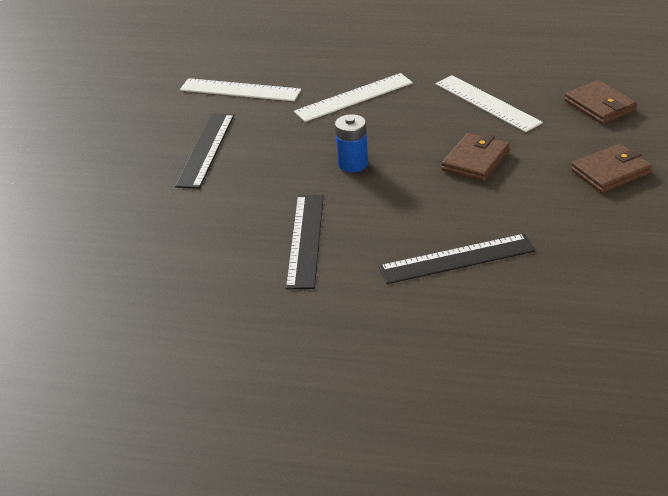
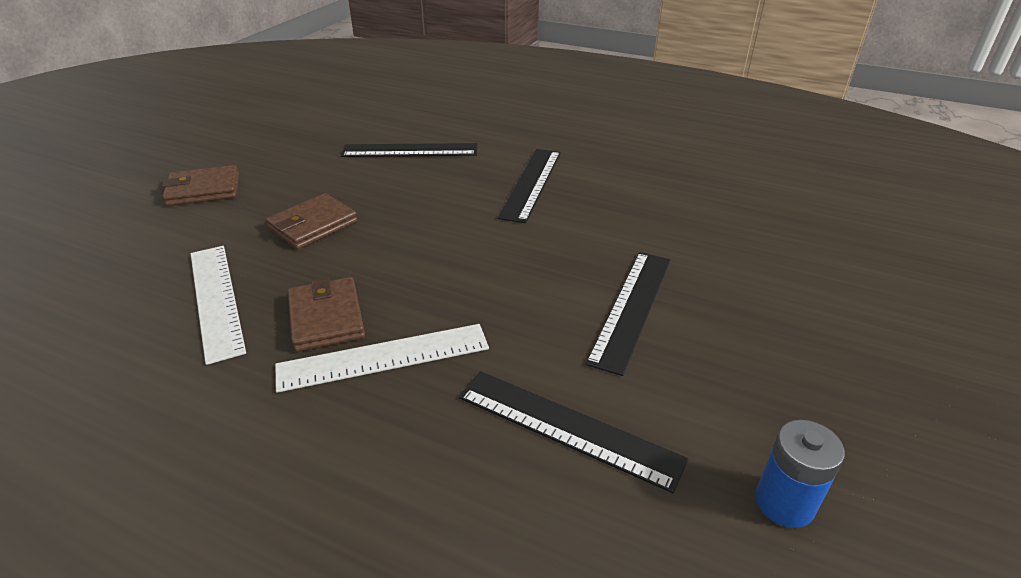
camera: 170 degrees left, 0 degrees up
white ruler [180,78,301,101] -> black ruler [459,371,688,493]
blue battery [335,114,368,172] -> blue battery moved to [755,420,845,528]
brown wallet [565,80,637,124] -> brown wallet moved to [288,277,365,352]

